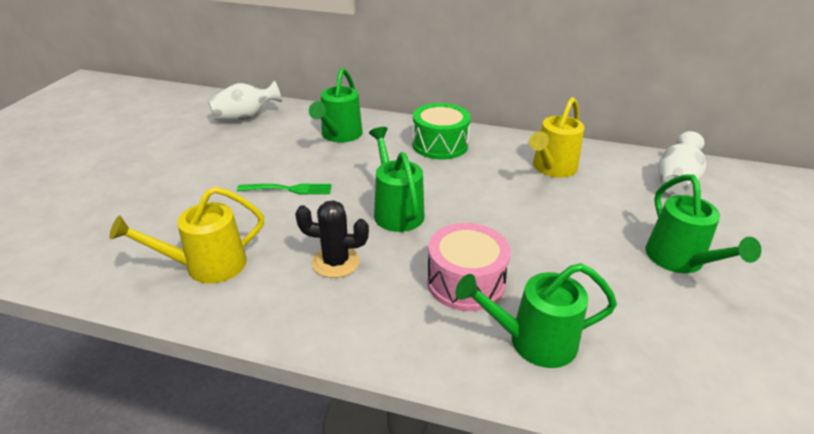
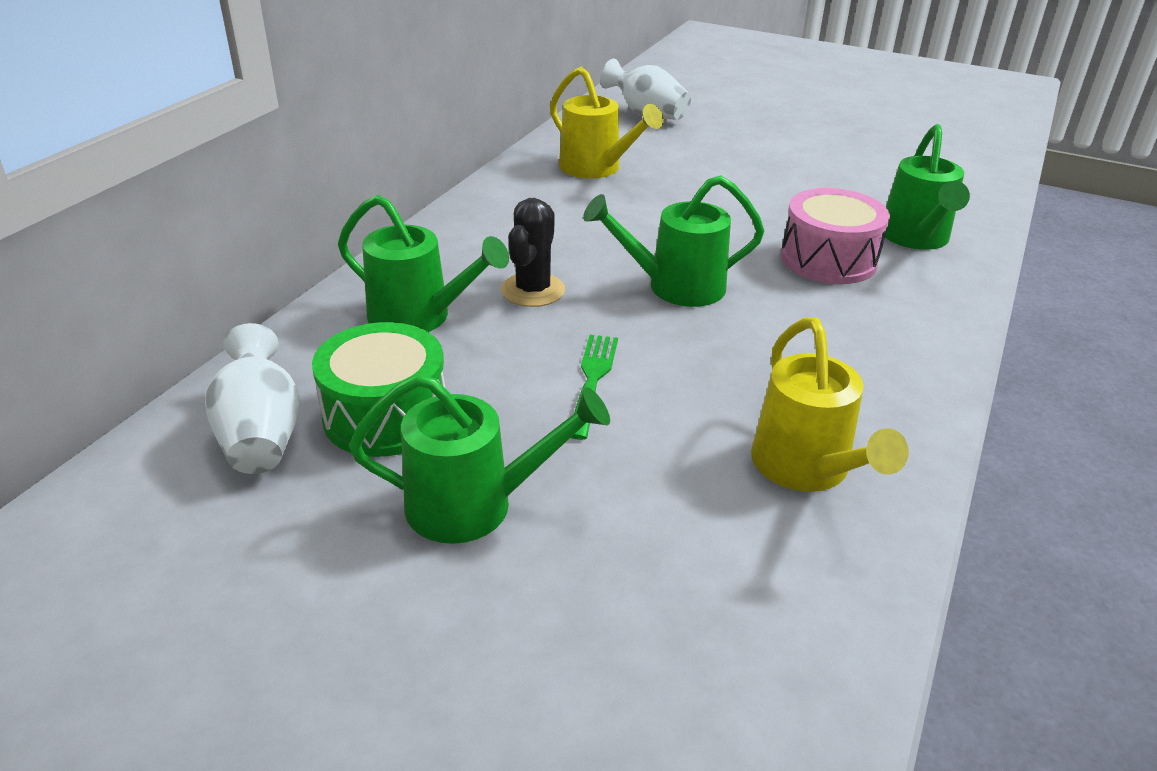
camera: 80 degrees left, 0 degrees up
black cactus [295,200,369,278] -> black cactus moved to [501,198,565,307]
green drum [412,103,471,160] -> green drum moved to [312,322,445,457]
green watering can [645,175,761,273] -> green watering can moved to [349,374,610,544]

